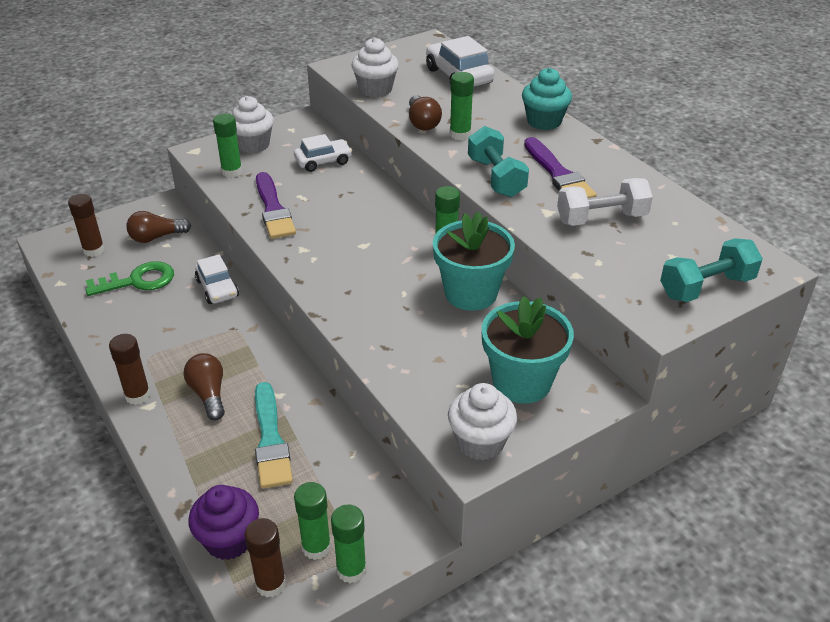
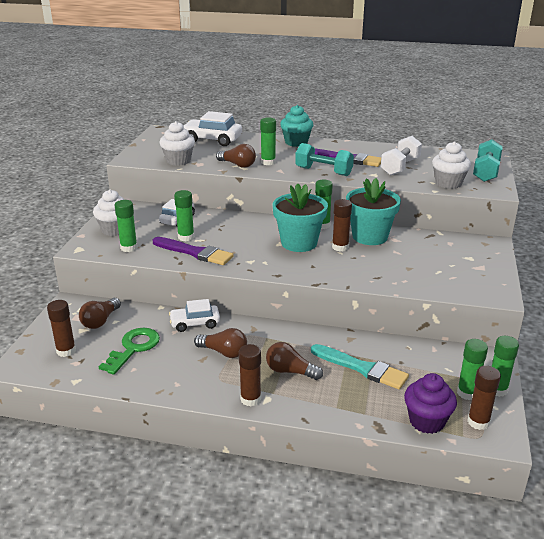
camera: 45 degrees left, 10 degrees down
white car [195,254,239,304] -> white car turned 150 degrees clockwise [169,299,220,332]
white cupcake [448,383,517,460] -> white cupcake moved to [432,141,471,189]
turquoise flower pot [481,296,574,404] -> turquoise flower pot moved to [273,183,328,252]
none -> green glue stick [174,190,194,241]
none -> brown light bulb [194,328,247,358]
none -> brown glue stick [332,199,352,252]

